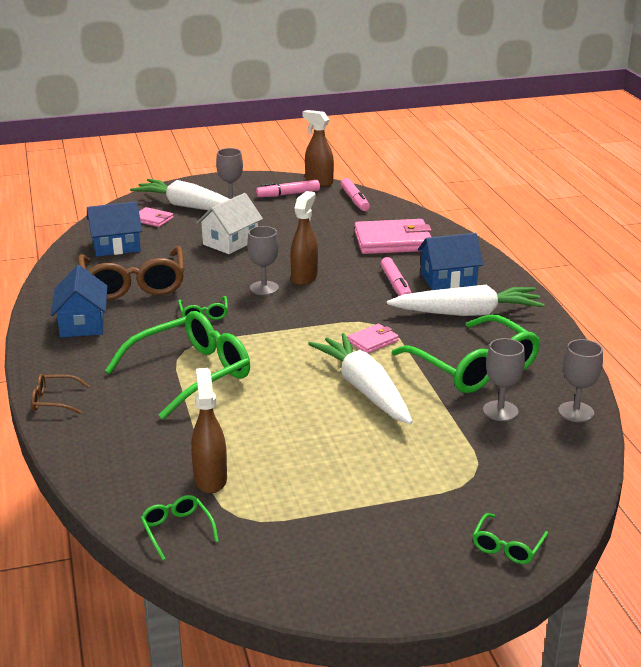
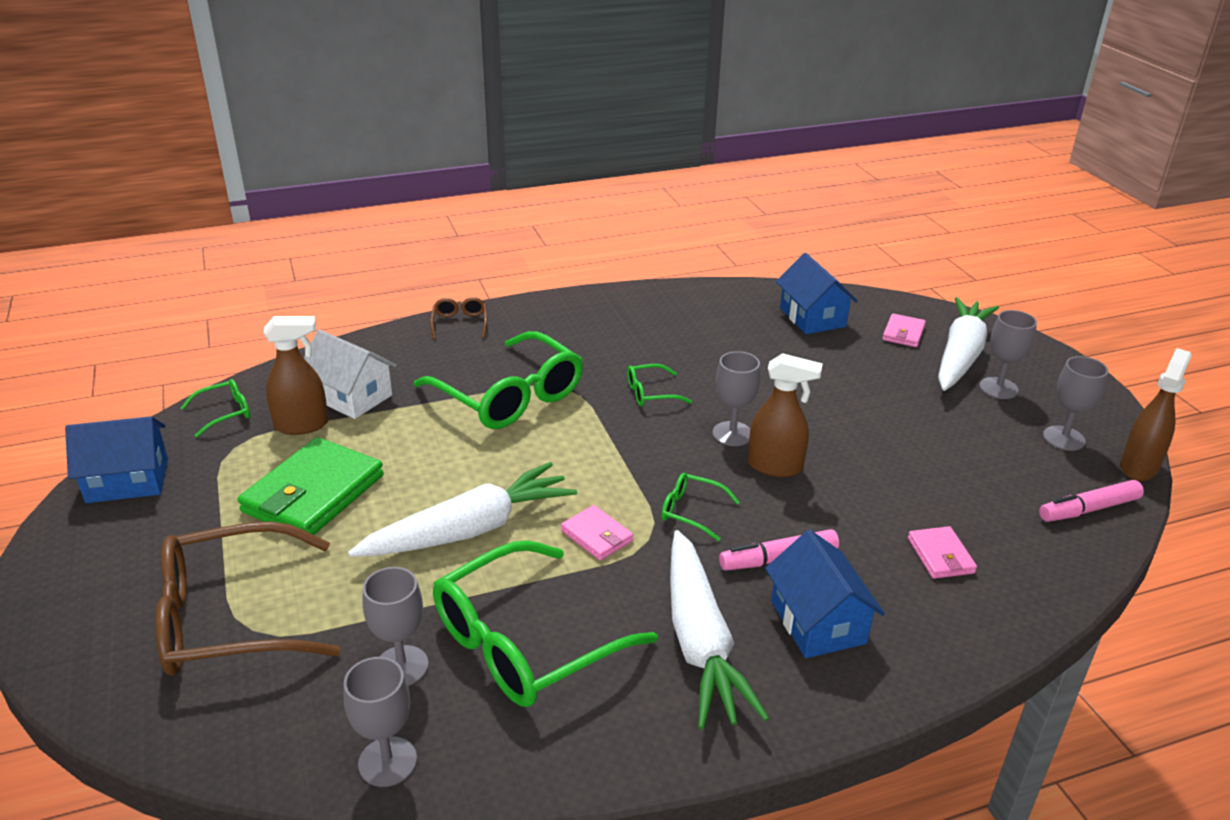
camera: 85 degrees right, 5 degrees up
blue house [51,265,107,337] -> blue house moved to [65,416,168,503]
brown glasses [78,246,185,300] -> brown glasses moved to [155,521,341,676]
white house [196,193,263,254] -> white house moved to [304,330,397,419]
pink marker [256,180,320,197] -> grey goblet [1043,356,1108,451]
pink wallet [354,219,432,254] -> pink wallet [908,526,977,579], size x0.50
green glasses [473,513,548,564] -> green glasses moved to [661,473,740,541]
none -> green wallet [238,437,384,535]

